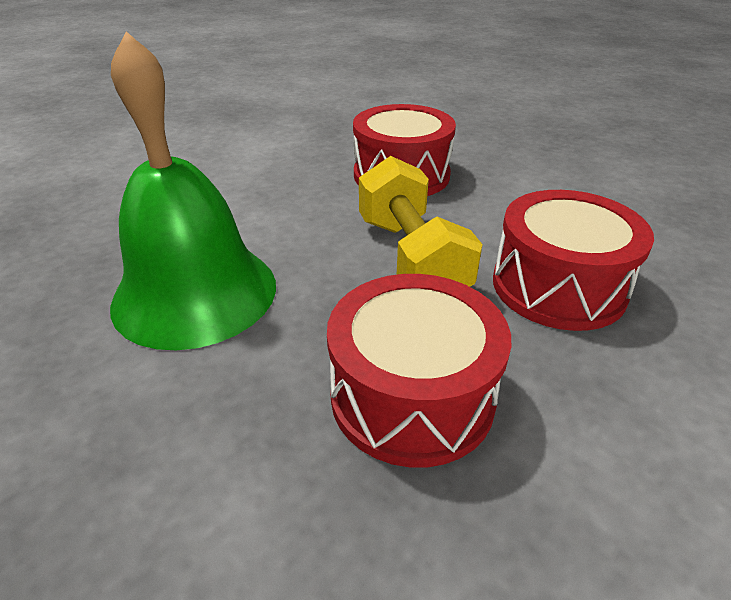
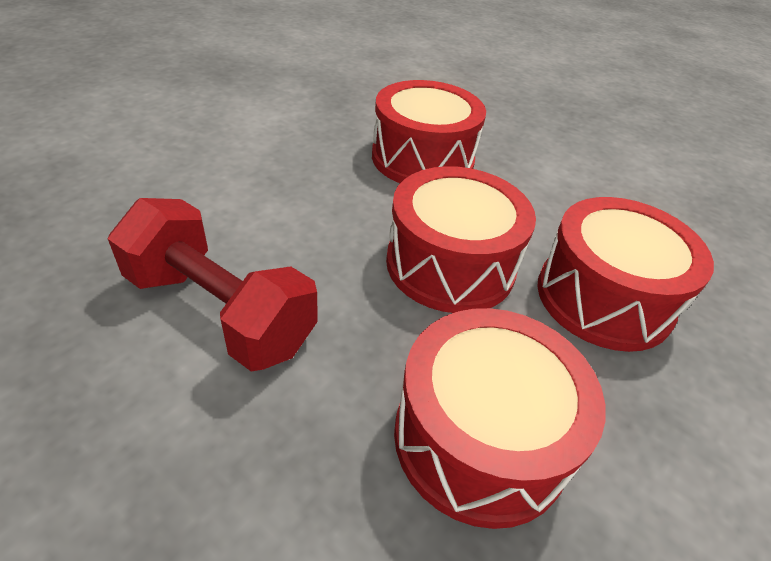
camera: 10 degrees left, 5 degrees up
green bell [110,31,276,350] -> red dumbbell [108,198,318,371]
yellow dumbbell [359,156,483,287] -> red drum [386,166,536,313]

